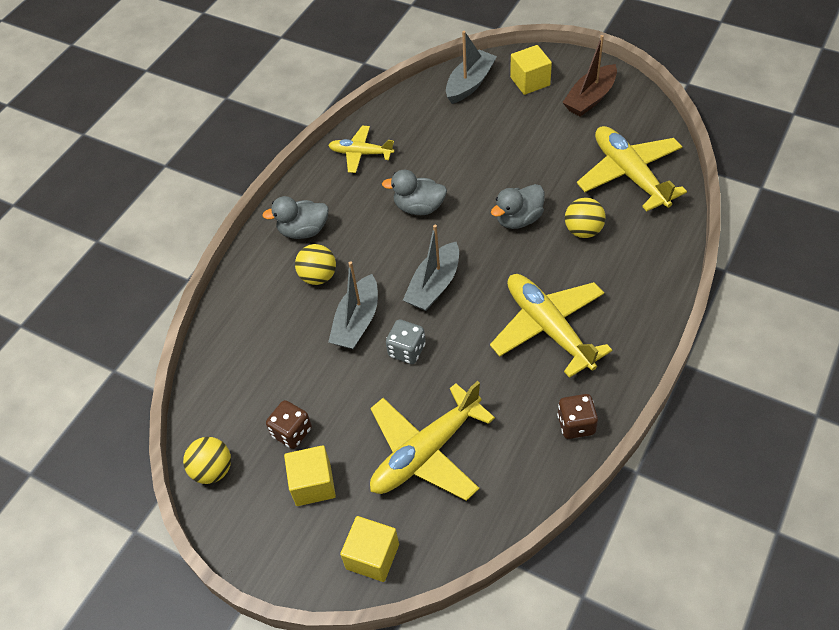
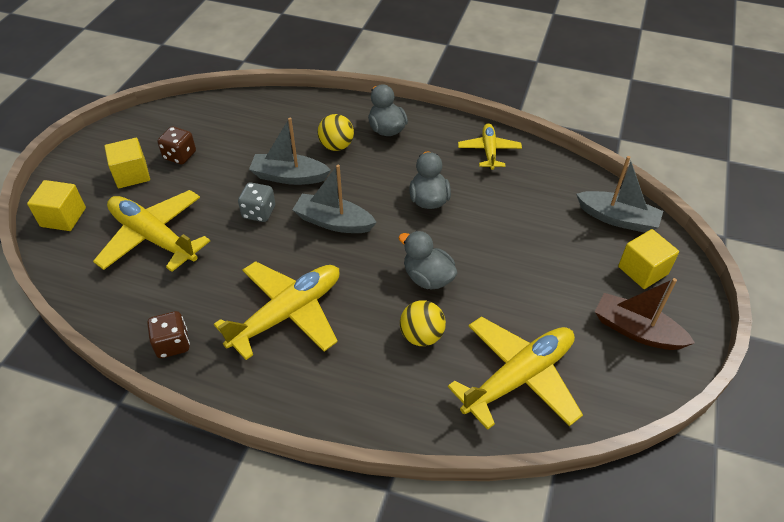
camera: 75 degrees right, 5 degrees down
yellow ball [183,437,231,484] -> none

